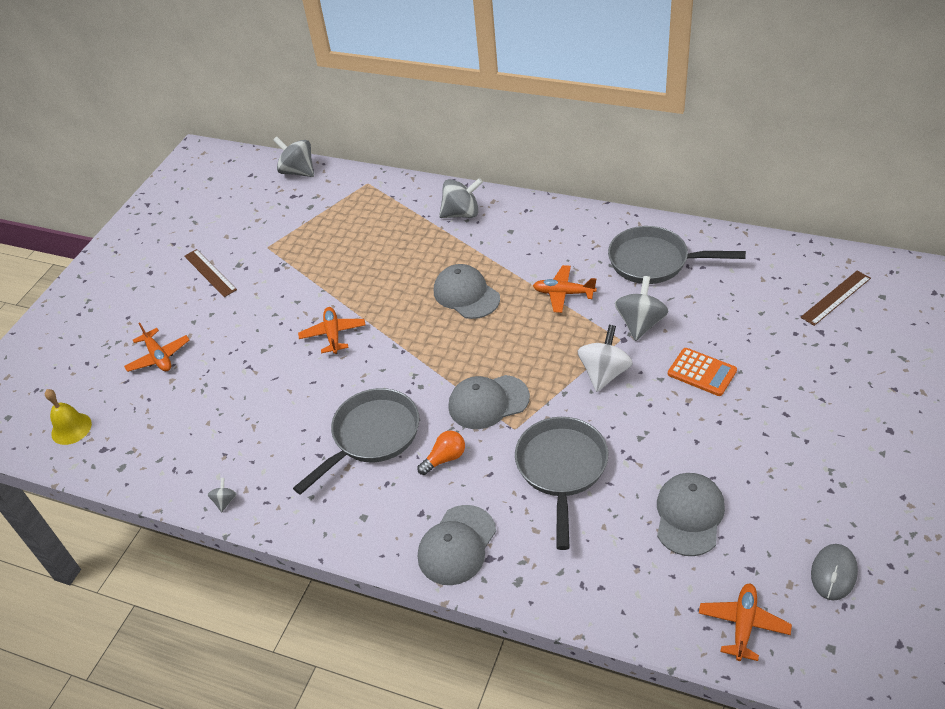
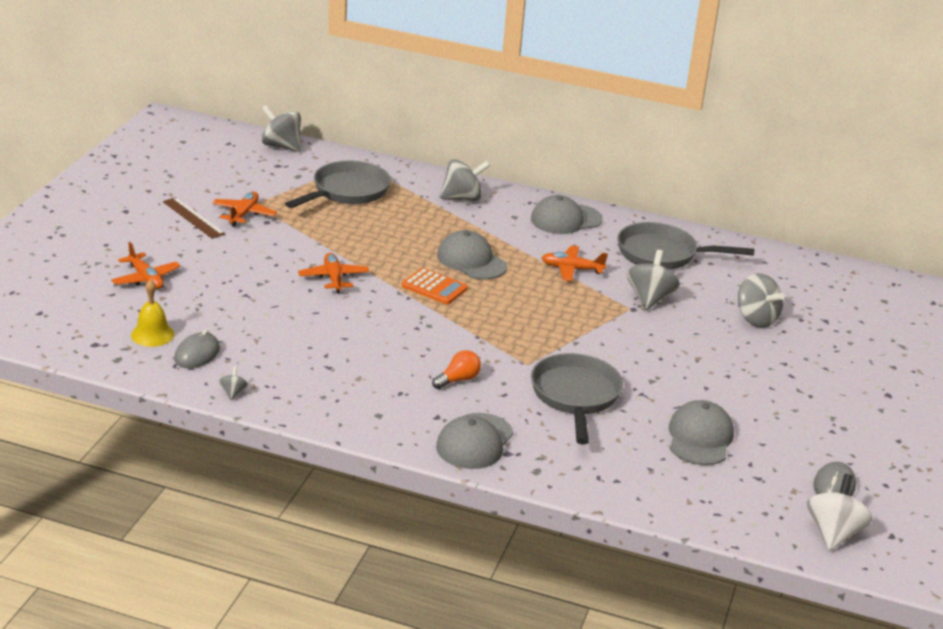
camera: 10 degrees left, 15 degrees down
yellow bell [45,389,92,445] -> yellow bell moved to [131,279,174,347]
grey pan [293,388,419,495] -> grey pan moved to [285,160,391,208]
grey cap [448,375,530,429] -> grey cap moved to [531,195,603,234]
white spinning top [577,325,633,392] -> white spinning top moved to [807,474,873,551]
orange calculator [668,348,737,396] -> orange calculator moved to [402,268,468,305]
orange plane [699,584,792,661] -> orange plane moved to [212,191,277,227]
brown ruler [800,271,871,326] -> none
none -> grey mouse [174,330,220,368]
none -> grey spinning top [738,273,784,328]

